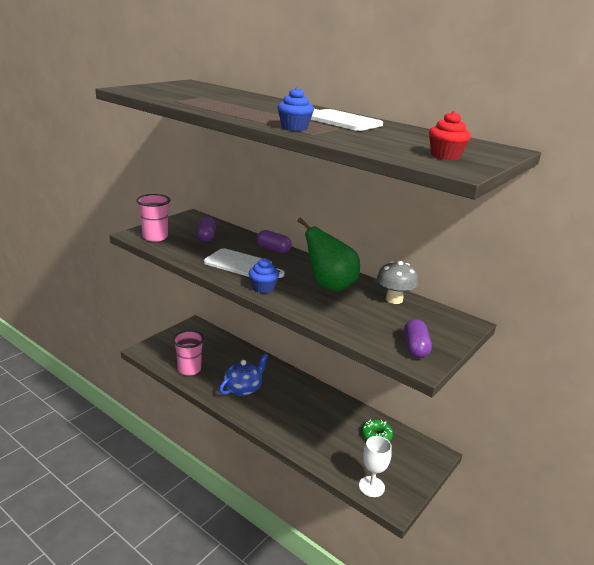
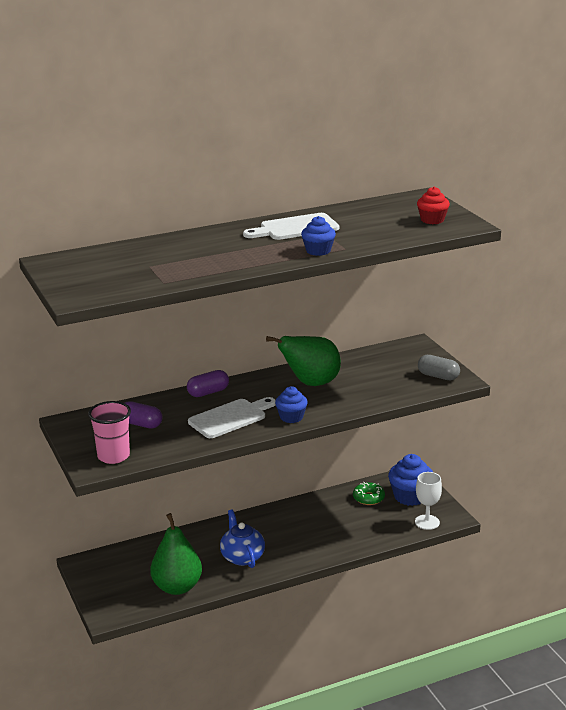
camera: 60 degrees left, 0 degrees up
pink cup [173,330,204,376] -> green pear [150,513,202,595]
grey mushroom [377,261,418,304] -> none
purple capsule [404,319,432,358] -> grey capsule [418,355,460,380]
none -> blue cupcake [388,454,433,506]

